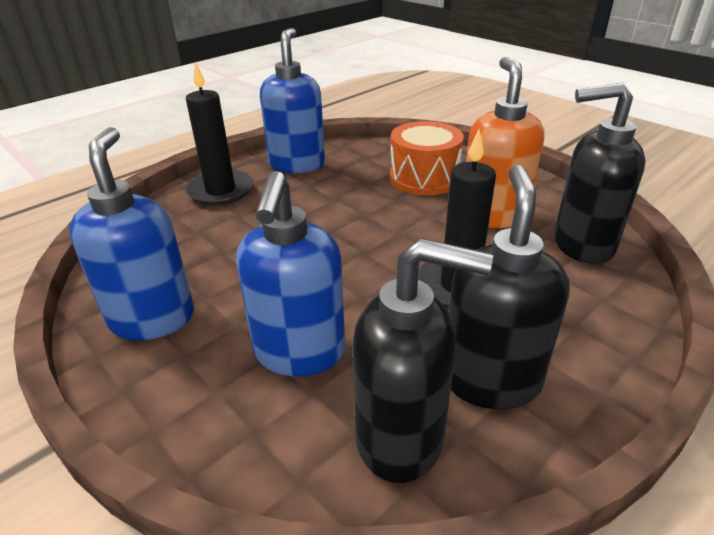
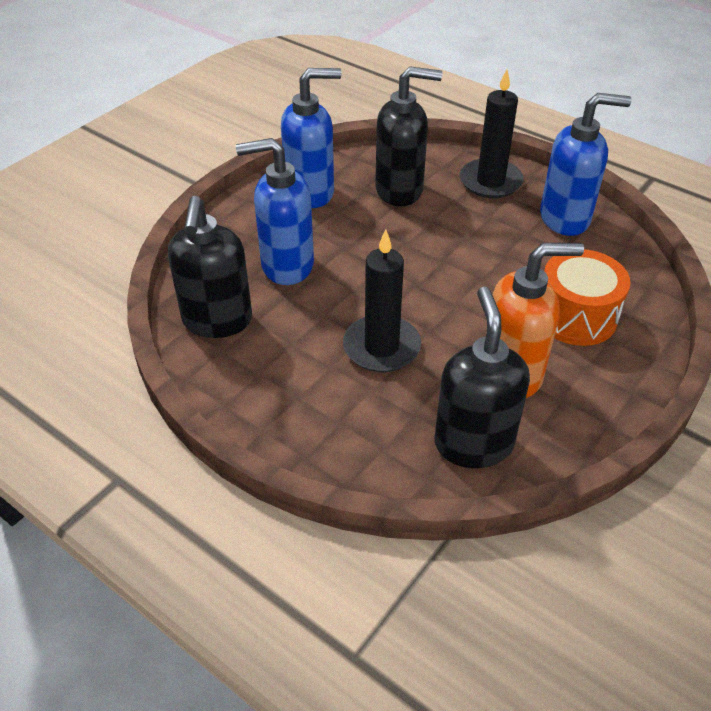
camera: 80 degrees right, 10 degrees up
black soap dispenser [449,165,570,410] -> black soap dispenser moved to [375,66,442,206]

